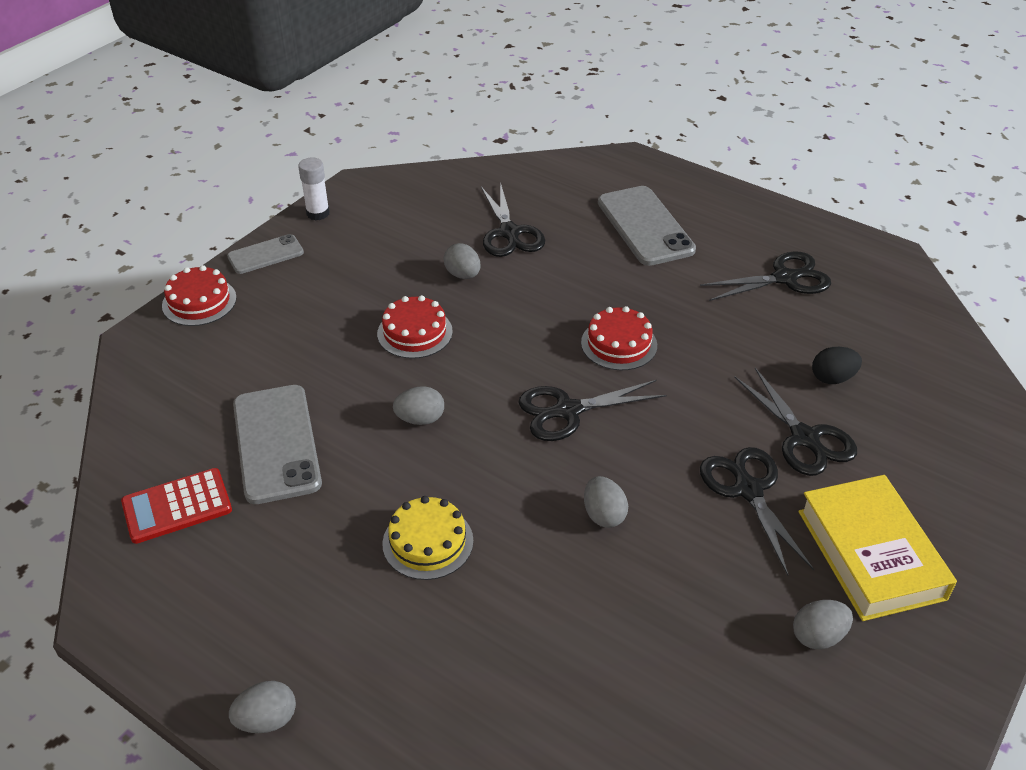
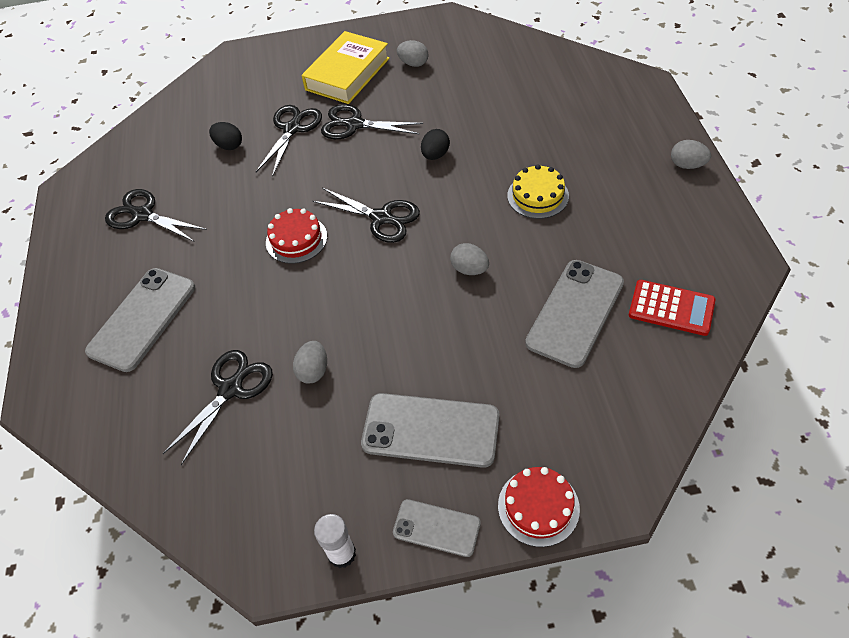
camera: 130 degrees left, 10 degrees up
red cake [377,295,453,359] -> none
grey egg [584,476,628,528] -> black egg [421,129,450,160]
black scissors [700,447,814,575] -> black scissors turned 75 degrees clockwise [321,104,423,139]
none -> grey phone [361,393,499,468]

